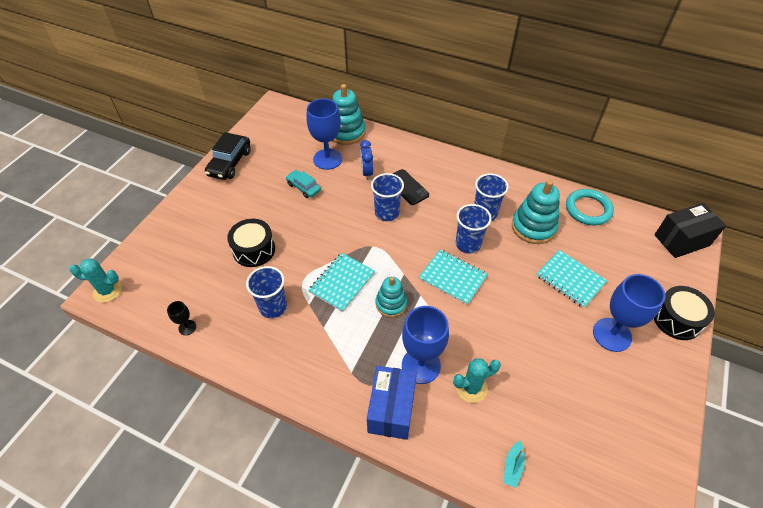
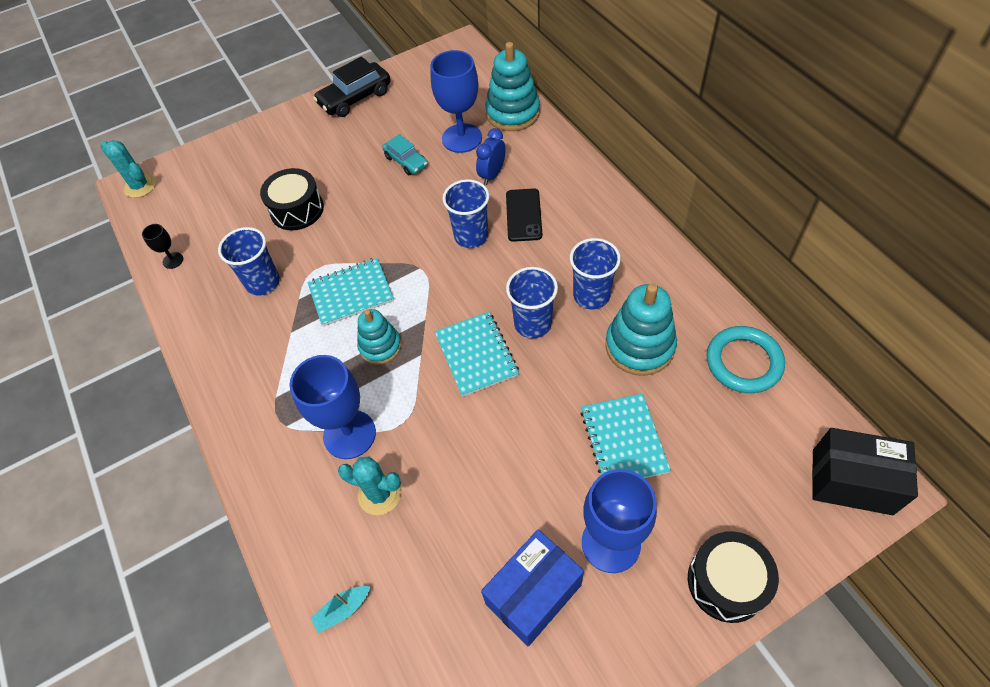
camera: 40 degrees right, 5 degrees up
turquoise car [286,170,321,198] -> turquoise car turned 150 degrees clockwise [382,134,428,175]
blue box [367,366,417,440] -> blue box moved to [481,530,584,646]

